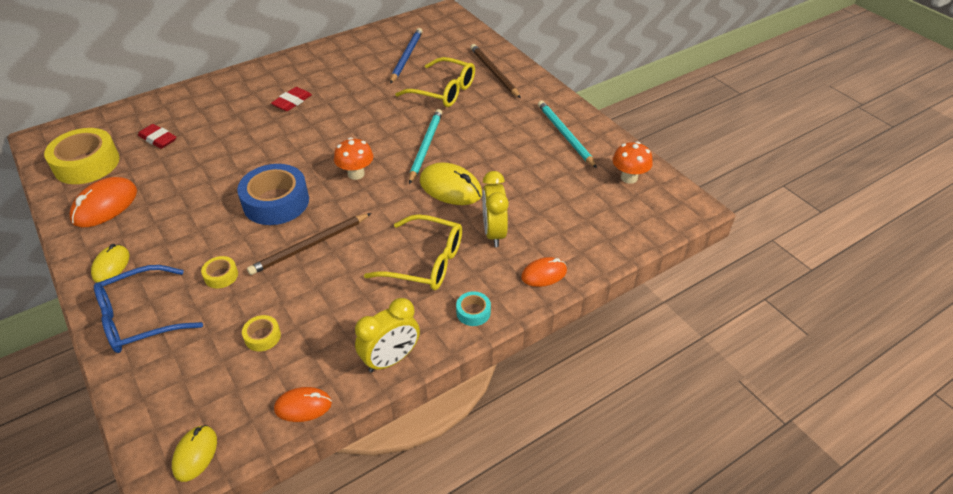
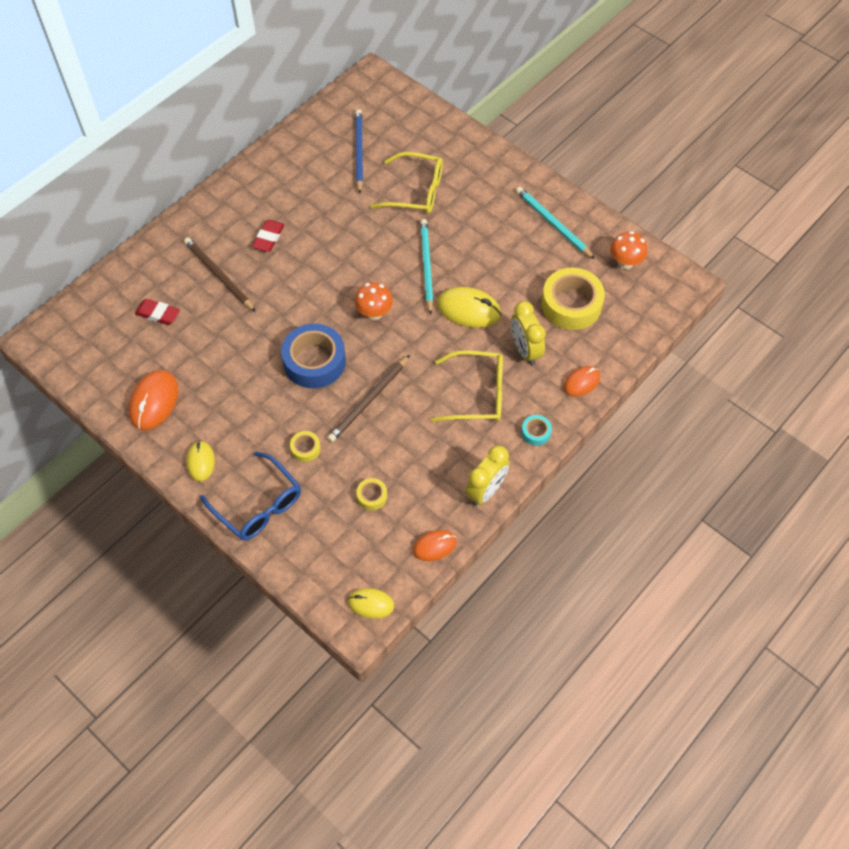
camera: 15 degrees left, 15 degrees up
yellow tape [44,128,120,184] -> yellow tape moved to [541,268,605,330]
blue glasses [94,265,203,353] -> blue glasses turned 90 degrees counterclockwise [200,452,301,541]
yellow mouse [172,425,217,482] -> yellow mouse turned 75 degrees counterclockwise [348,588,394,619]
brown pencil [470,44,521,98] -> brown pencil moved to [184,237,256,312]

